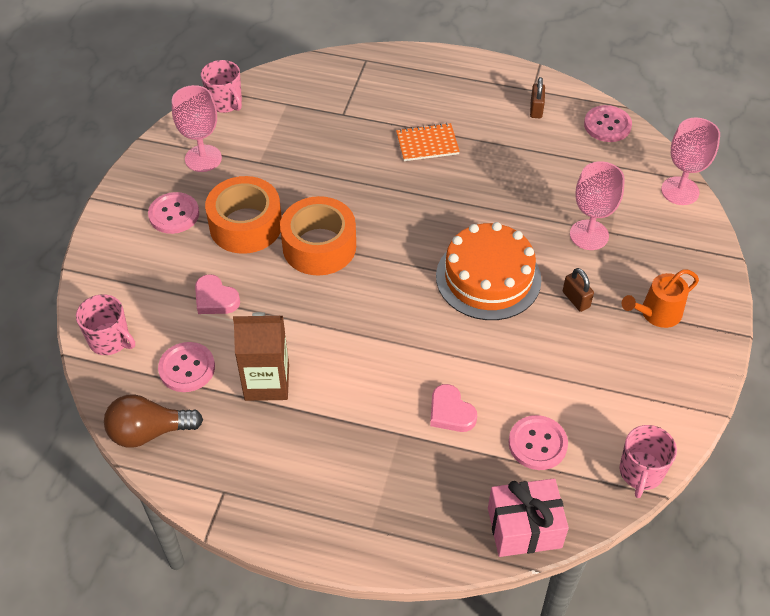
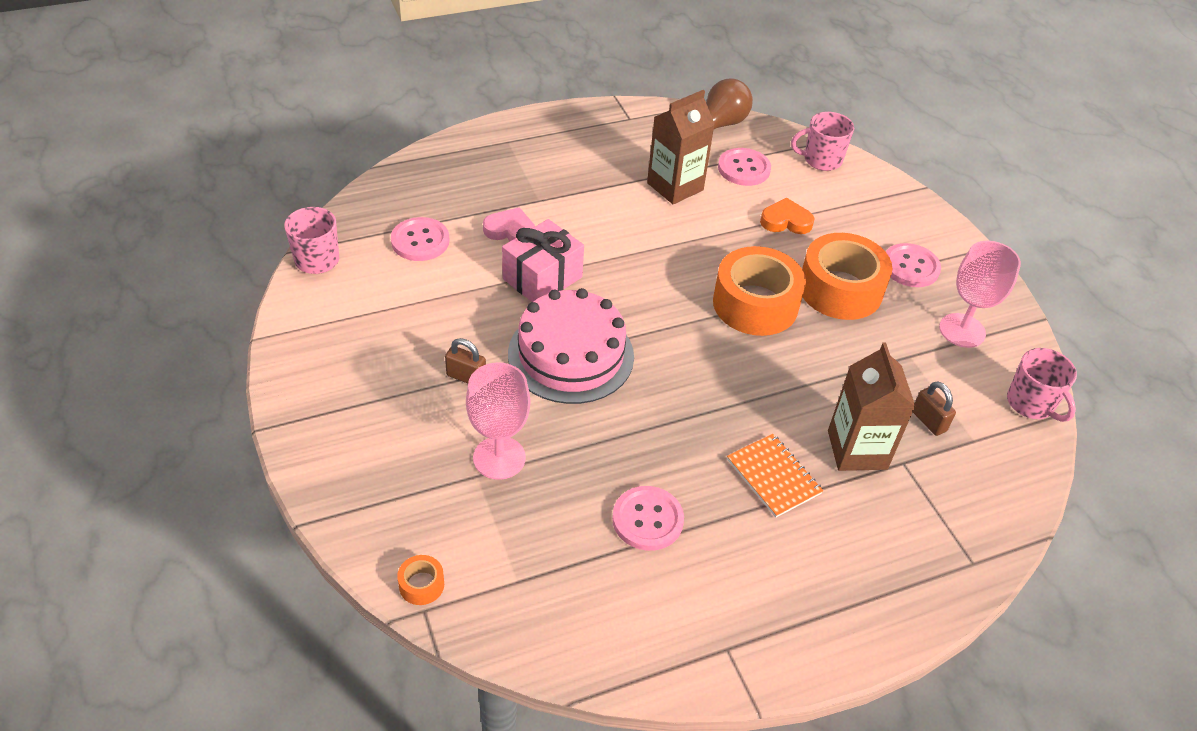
camera: 140 degrees right, 5 degrees down
pink heart [195,274,240,314] -> orange heart [760,198,815,234]
pink mug [201,60,242,113] -> pink mug turned 135 degrees counterclockwise [1007,348,1077,422]
orange notebook [396,123,460,161] -> orange notebook turned 75 degrees counterclockwise [727,434,823,517]
orange cake [436,222,541,320] -> pink cake [508,288,634,404]
pink gift [488,478,569,557] -> pink gift moved to [502,219,584,302]
brown padlock [530,77,545,118] -> brown padlock moved to [913,381,956,436]
pink button [584,105,632,142] -> pink button moved to [612,486,684,551]
orange watering can [622,269,699,328] -> none
pink goblet [661,118,720,205] -> orange tape [397,555,444,605]
none -> brown carton [828,342,916,471]

